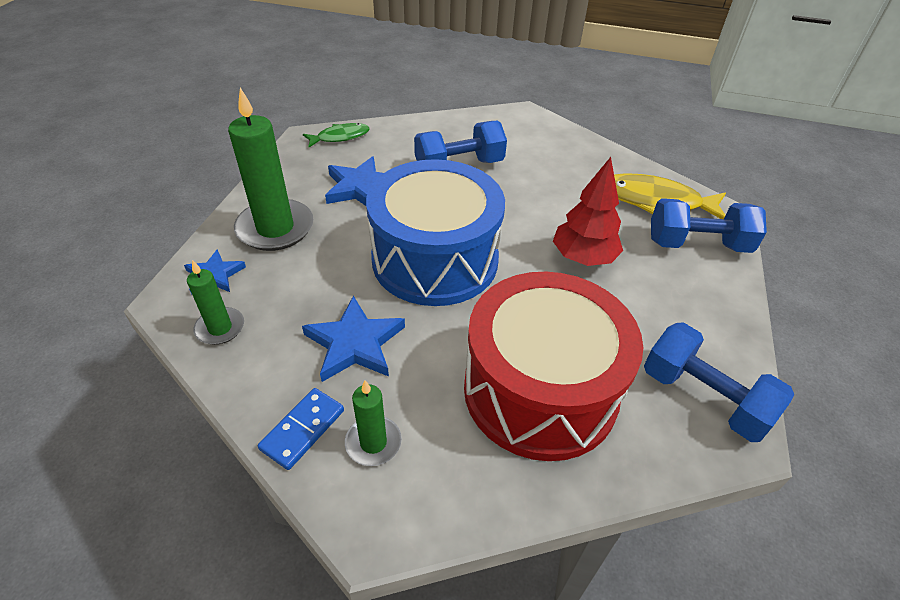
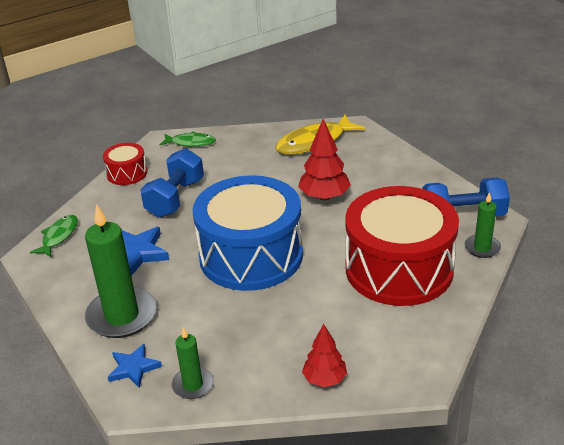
camera: 45 degrees left, 10 degrees down
blue domino [258,388,344,470] -> red tree [302,324,347,387]
blue star [302,296,405,382] -> none
green candle [345,380,402,466] -> green candle moved to [465,192,501,258]
blue dumbbell [651,198,767,253] -> none
none -> red drum [103,143,147,185]
none -> green fish [159,131,216,147]

